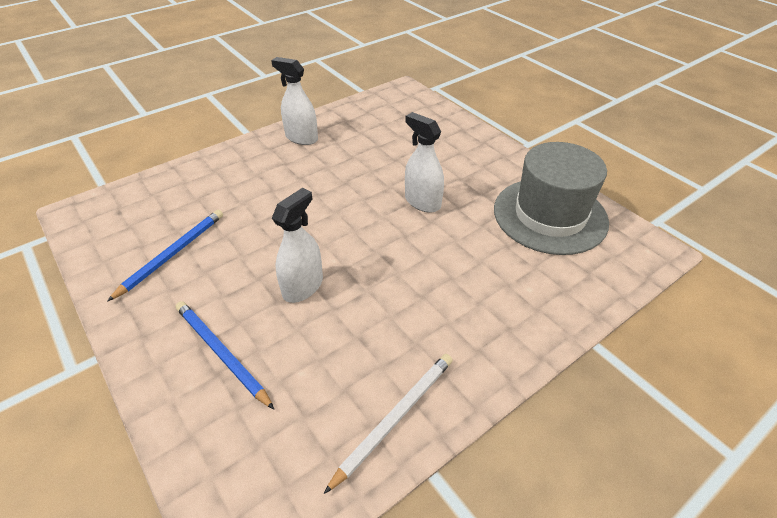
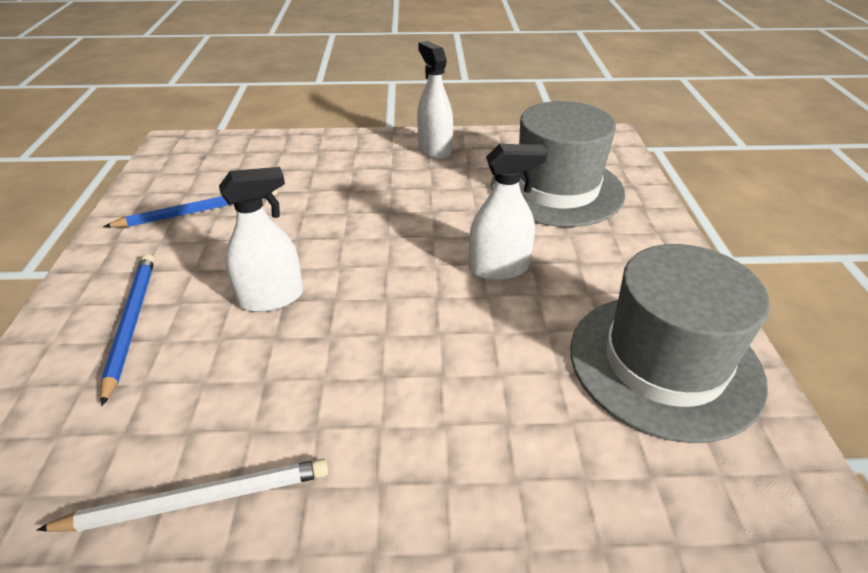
camera: 35 degrees right, 5 degrees down
white spray bottle [405,112,444,212] -> white spray bottle turned 90 degrees clockwise [469,144,547,280]
none -> grey hat [491,101,625,227]

